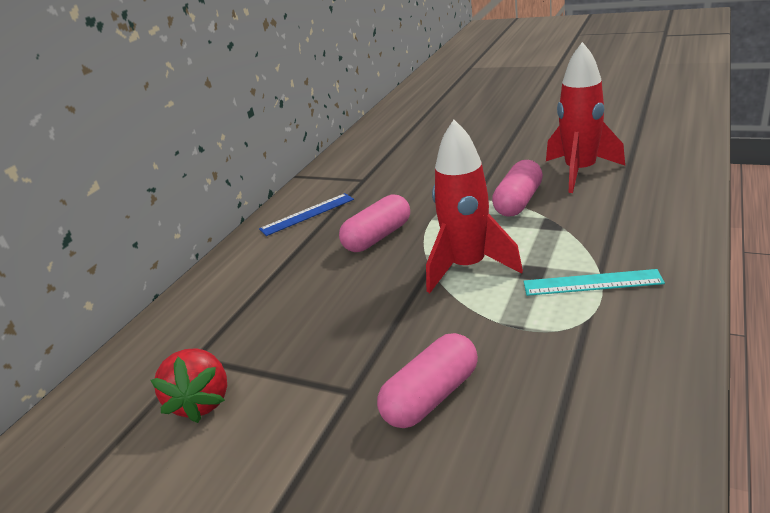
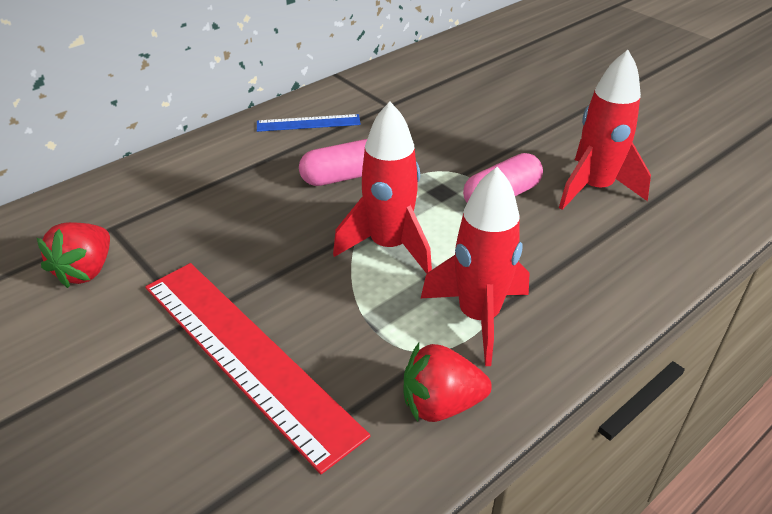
camera: 20 degrees right, 10 degrees up
pink capsule [377,333,478,428] -> red ruler [145,263,370,474]
turquoise ruler [524,269,665,296] -> red rocket [421,167,530,366]
none -> red strawberry [404,343,492,422]

